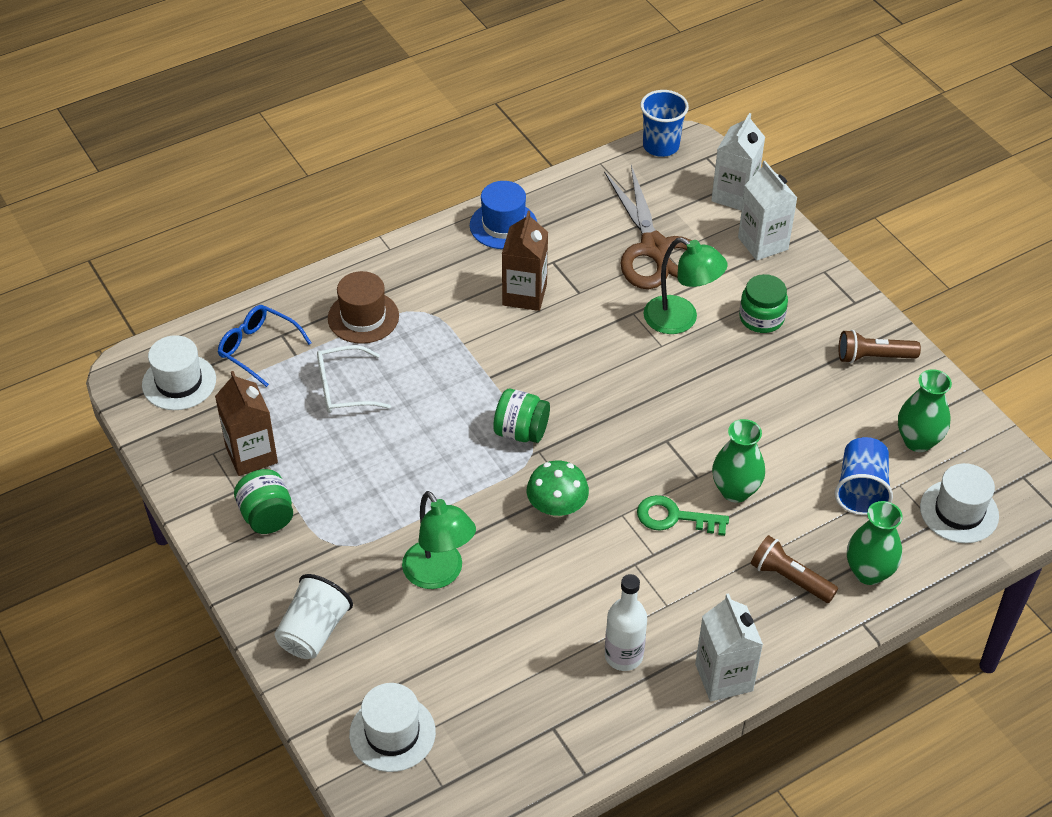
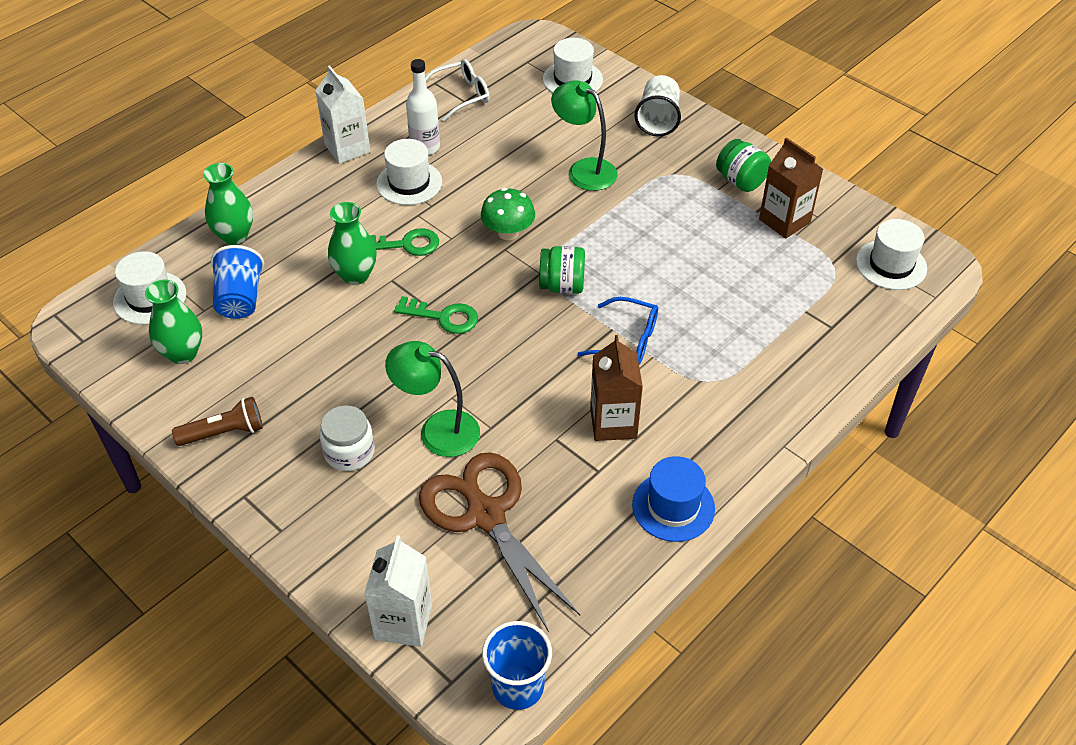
camera: 165 degrees right, 0 degrees up
blue glasses [218,305,311,387] -> blue glasses moved to [577,297,658,365]
white glasses [317,345,391,413] -> white glasses moved to [425,59,490,121]
brown hat [328,271,399,344] -> none
white carton [738,161,797,261] -> none
green jar [739,274,788,333] -> white jar [319,405,375,471]
brown flashlight [751,535,838,603] -> none
none -> white hat [376,139,442,205]
none -> green key [394,296,478,334]

